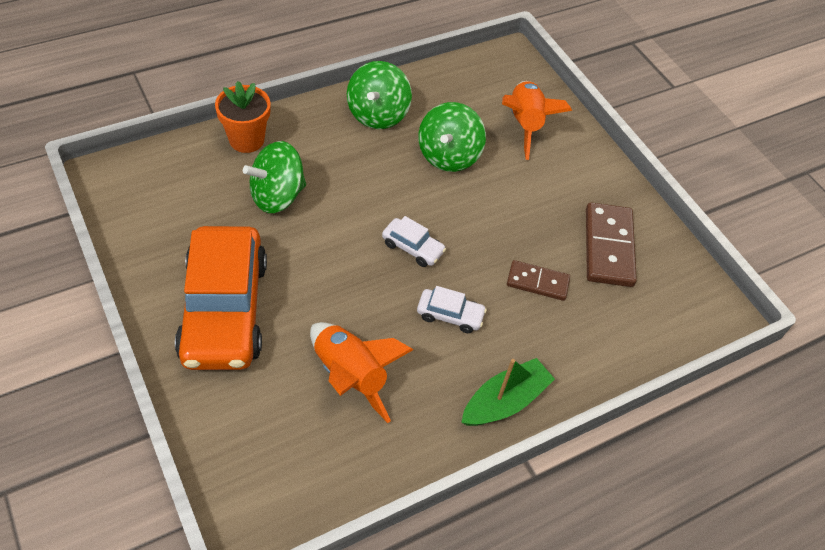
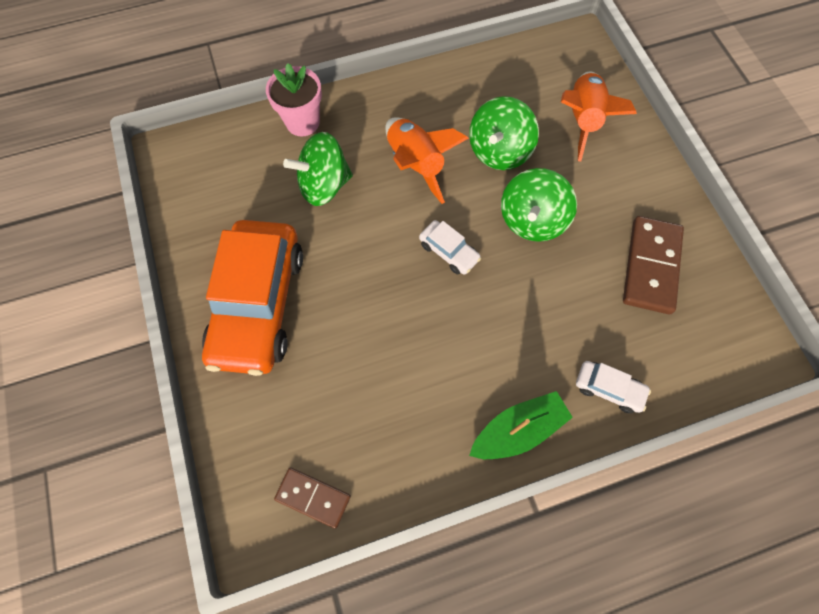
camera: 15 degrees right, 15 degrees up
orange flower pot [215,81,271,153] -> pink flower pot [266,63,322,136]
orange rocket [310,322,413,423] -> orange rocket moved to [385,117,469,204]
green spinning top [347,61,412,129] -> green spinning top moved to [501,168,577,242]
white car [417,286,487,333] -> white car moved to [576,361,651,413]
brown domino [507,260,570,301] -> brown domino moved to [274,468,351,529]

